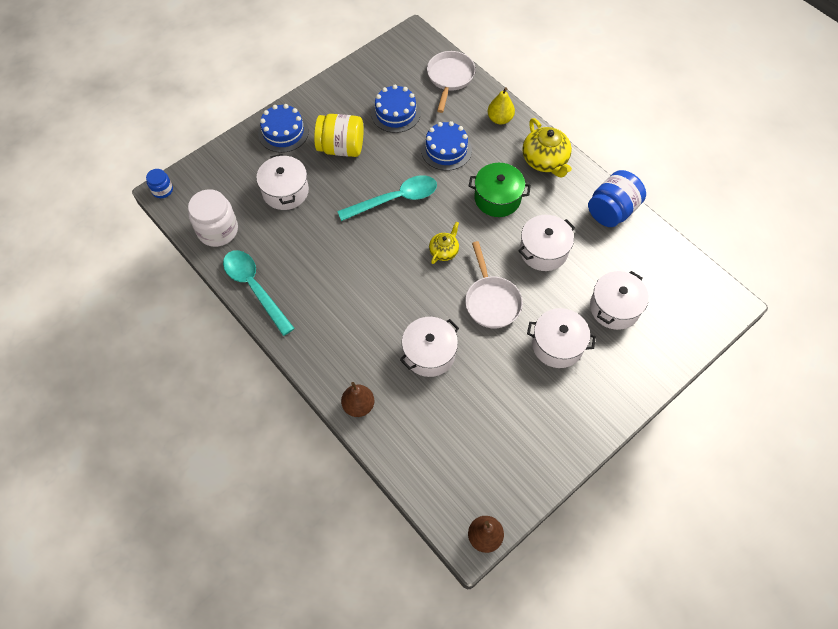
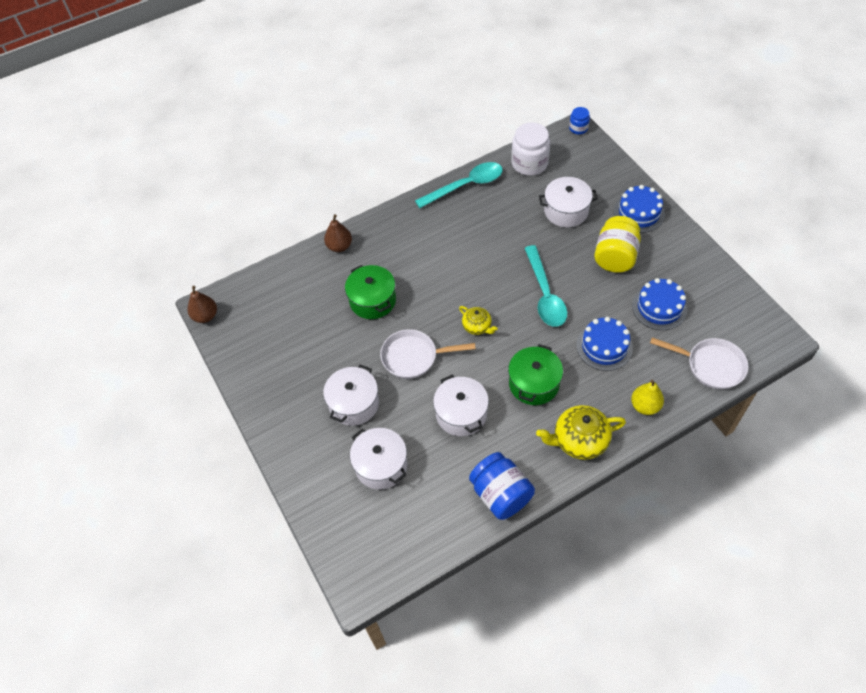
camera: 105 degrees right, 5 degrees down
white pot [400,317,459,377] -> green pot [345,265,396,319]

